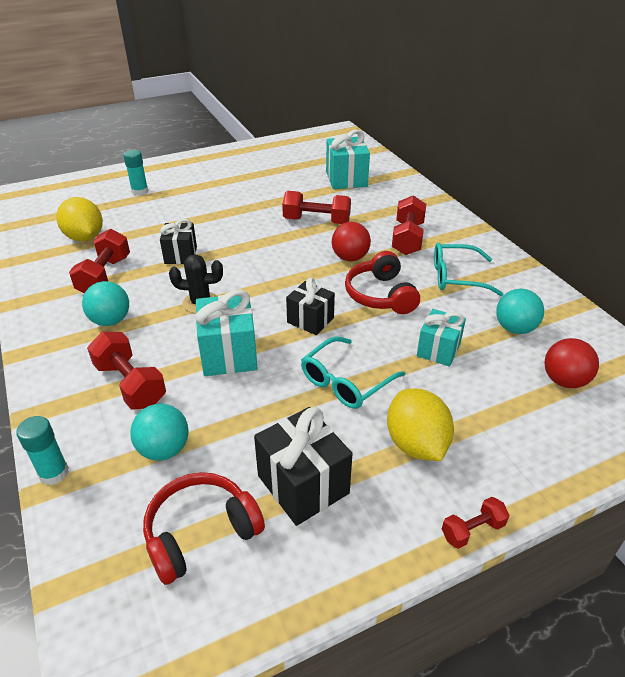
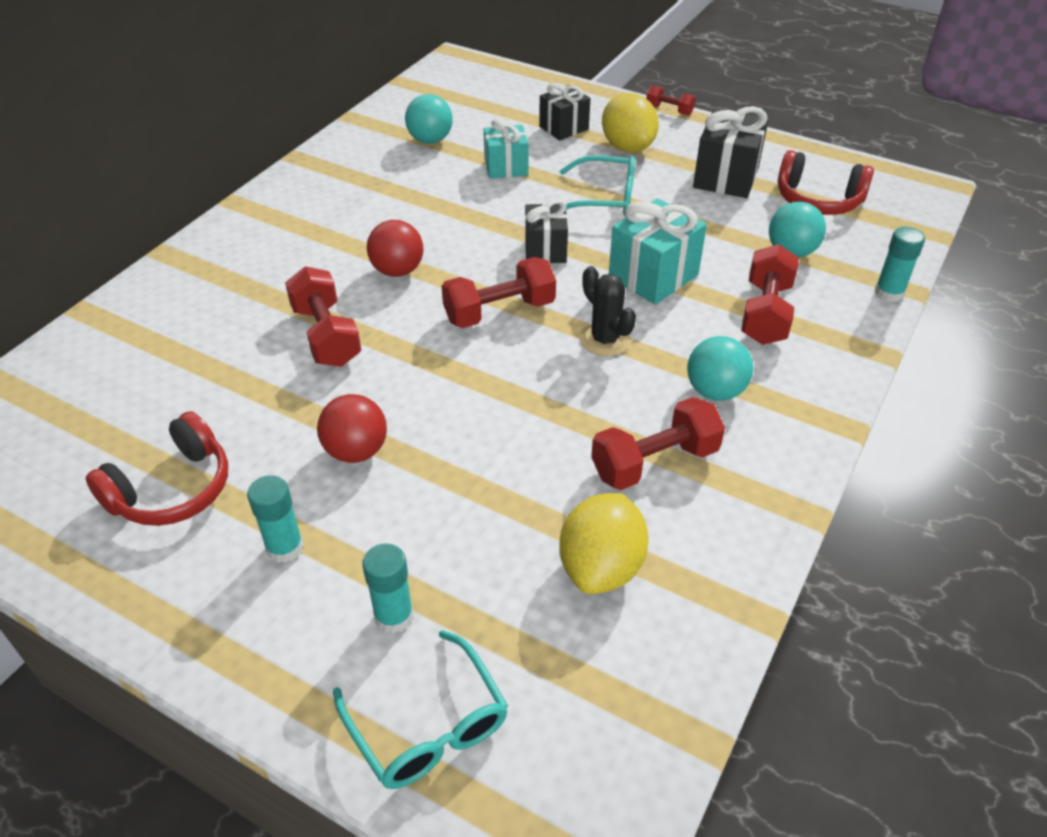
camera: 125 degrees left, 5 degrees up
black gift [160,219,197,264] -> black gift moved to [539,83,590,140]
turquoise gift [326,130,370,189] -> none
red headphones [345,251,420,314] -> red headphones moved to [86,411,228,526]
yellow lemon [387,388,454,461] -> yellow lemon turned 60 degrees counterclockwise [602,93,659,152]
red dumbbell [392,195,426,255] -> red dumbbell moved to [442,257,556,328]
turquoise glasses [434,243,503,296] -> turquoise glasses moved to [333,630,508,789]
red ball [545,338,599,388] -> red ball moved to [317,394,387,463]
none -> turquoise glue stick [247,475,304,563]

